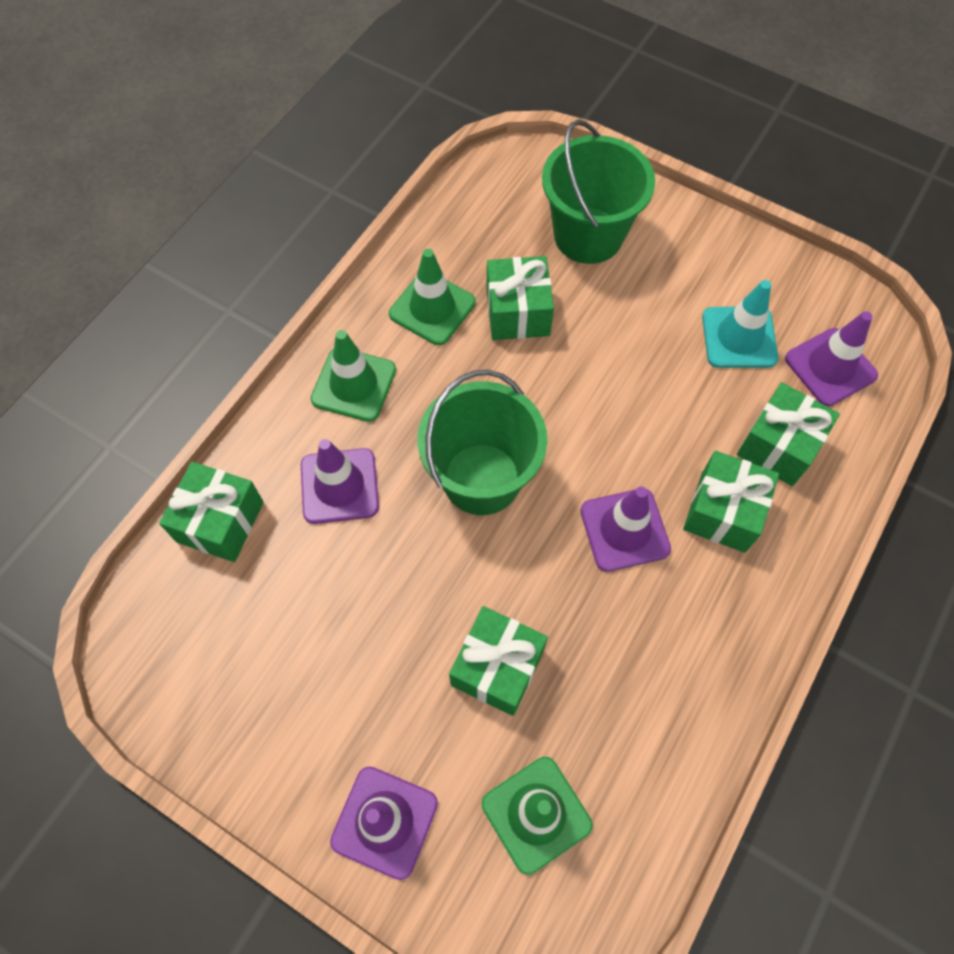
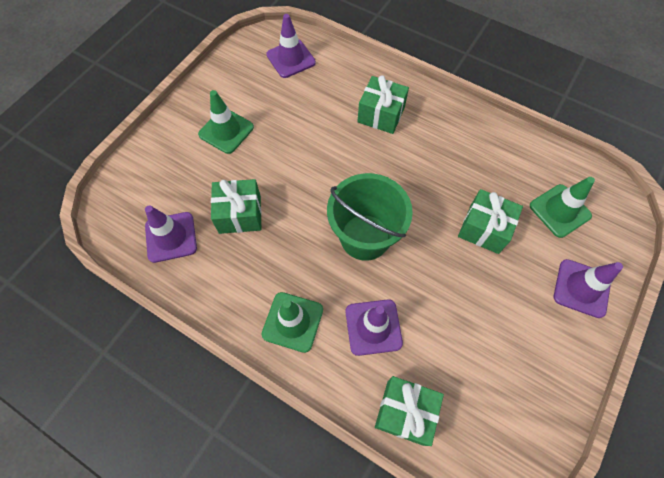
camera: 90 degrees left, 0 degrees up
green traffic cone [389,249,476,345] -> green traffic cone moved to [198,90,254,154]
green bucket [542,119,655,264] -> none
purple traffic cone [580,487,671,572] -> purple traffic cone moved to [145,205,197,263]
turquoise traffic cone [702,280,778,368] -> none
green gift [737,382,840,486] -> none

